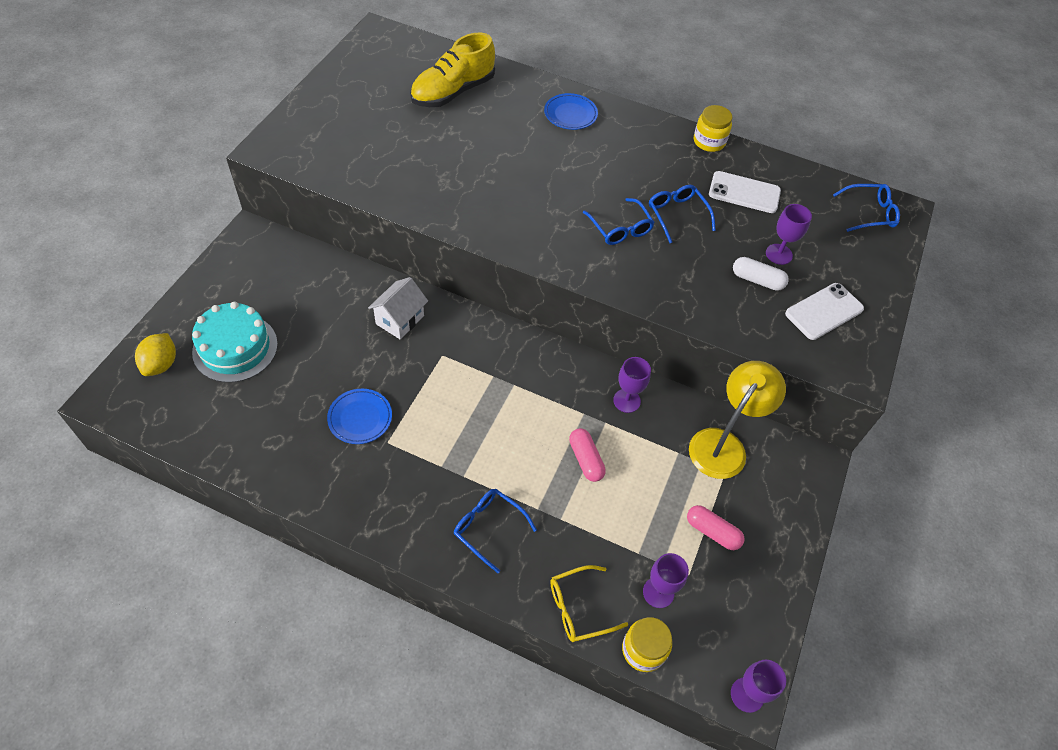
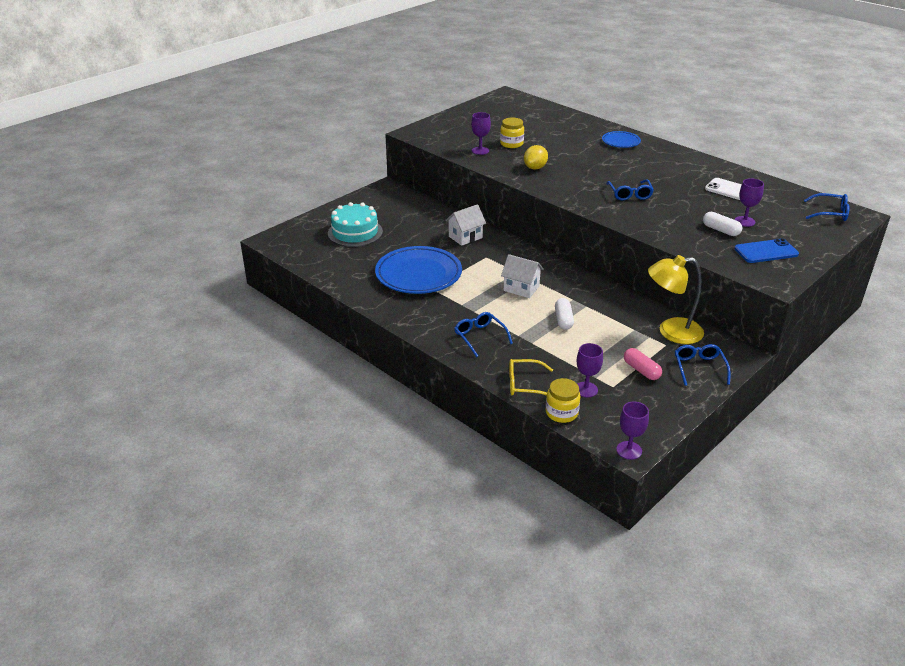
camera: 25 degrees right, 20 degrees down
yellow lemon [135,333,176,376] -> yellow lemon moved to [524,145,548,170]
blue plate [327,389,392,444] -> blue plate [375,246,462,294], size x1.98
yellow shoe [410,33,495,107] -> none
pink capsule [569,428,606,482] -> white capsule [555,298,574,330]
purple goblet [613,357,651,413] -> purple goblet moved to [471,112,491,155]
blue glasses [649,185,716,243] -> blue glasses moved to [675,344,731,386]
yellow lamp [689,361,786,479] -> yellow lamp turned 150 degrees counterclockwise [648,255,704,344]
yellow jar [694,105,732,152] -> yellow jar moved to [500,118,524,148]
white phone [785,283,864,340] -> blue phone [734,238,799,263]
none -> white house [501,254,544,298]

